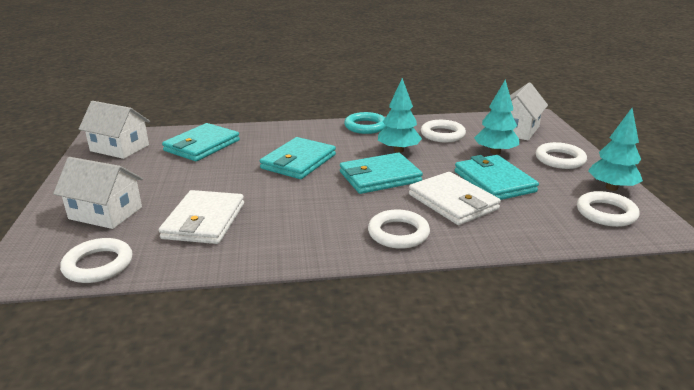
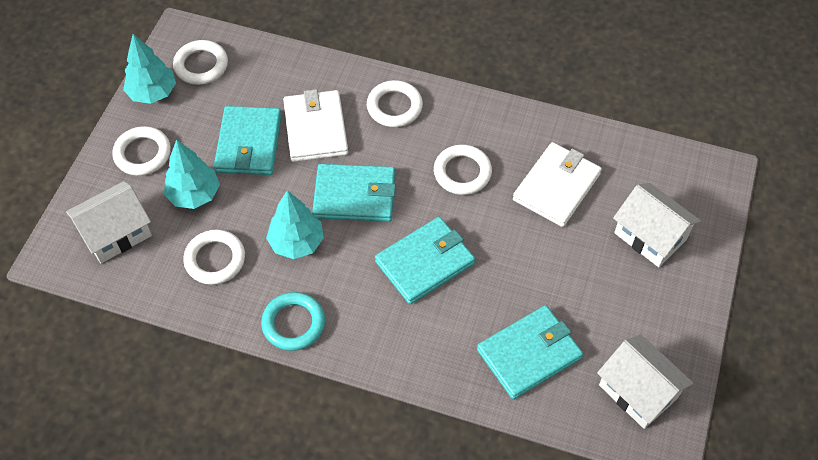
camera: 155 degrees left, 30 degrees up
white ring [60,238,132,283] -> white ring moved to [434,145,492,195]

